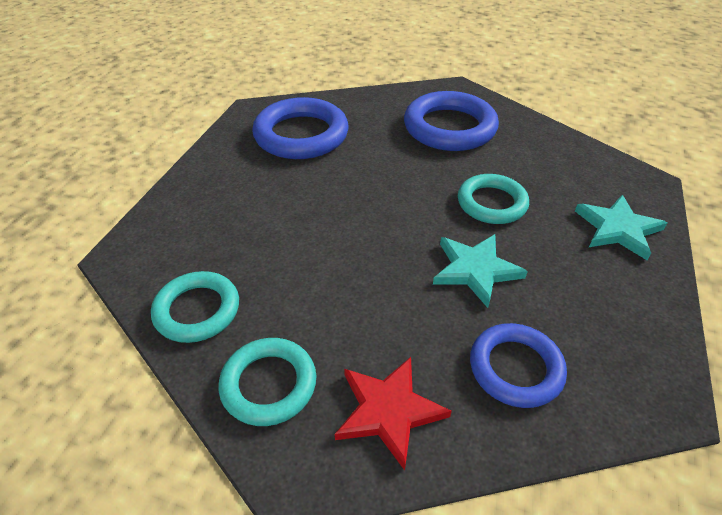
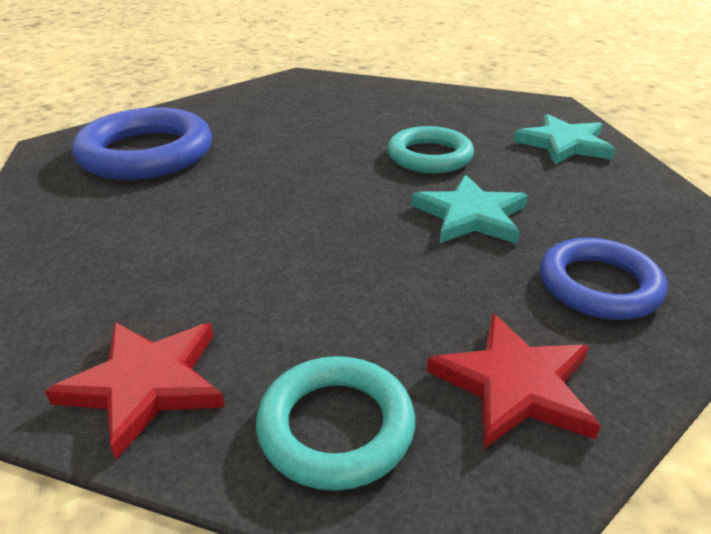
camera: 30 degrees left, 10 degrees down
turquoise ring [151,271,239,343] -> red star [45,322,225,459]
blue ring [404,91,499,151] -> none

